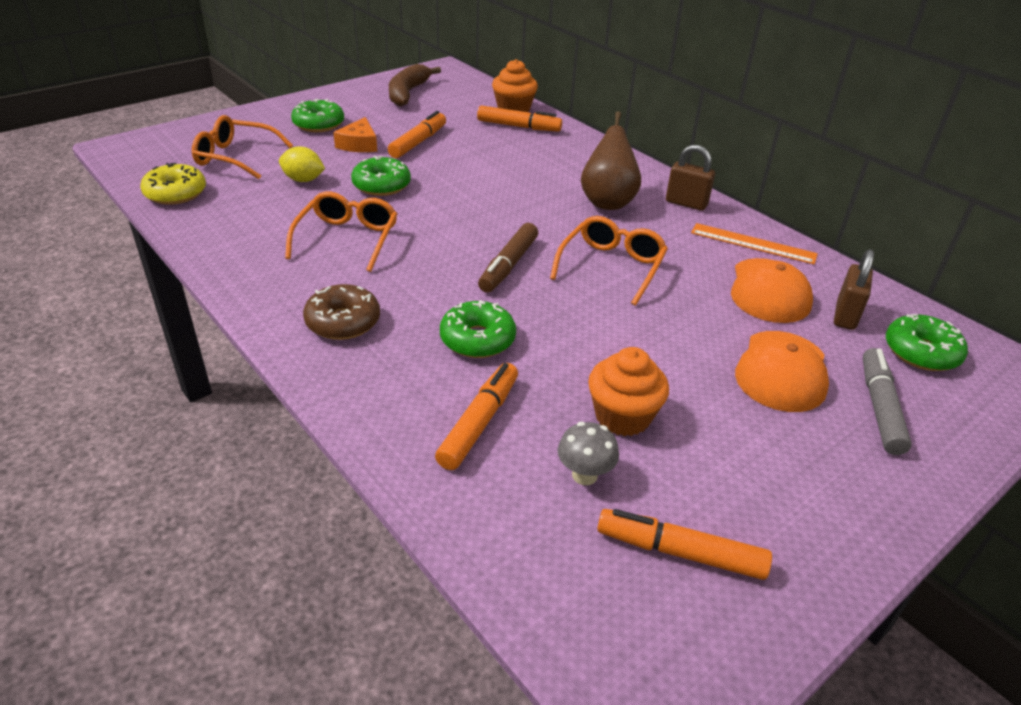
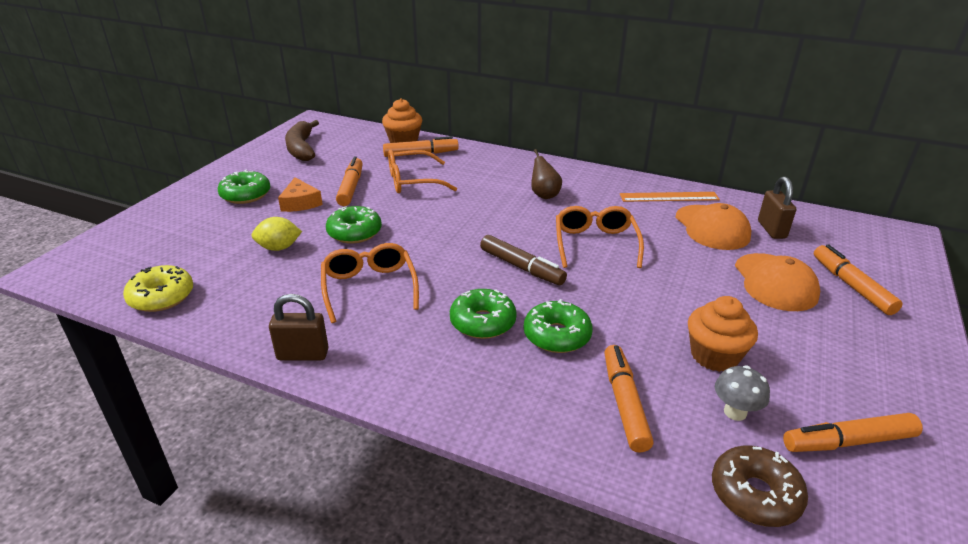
camera: 25 degrees left, 5 degrees down
orange glasses [192,115,293,179] -> orange glasses moved to [388,150,457,193]
brown donut [303,284,380,340] -> brown donut moved to [712,445,808,527]
brown marker [478,223,538,293] -> brown marker turned 45 degrees counterclockwise [480,235,567,285]
brown pear [581,111,641,210] -> brown pear [531,149,562,199], size x0.62
brown padlock [666,145,715,211] -> brown padlock moved to [269,294,329,360]
grey marker [863,348,912,455] -> orange marker [814,244,903,315]
green donut [886,314,968,371] -> green donut moved to [450,289,517,339]

